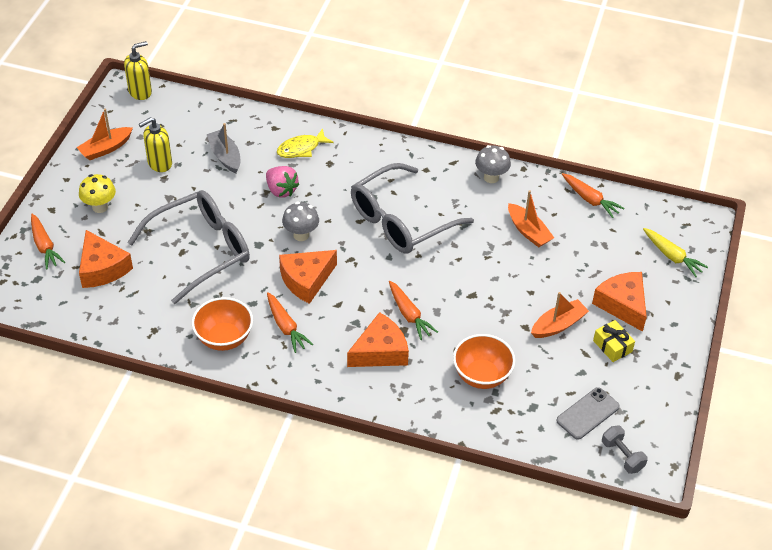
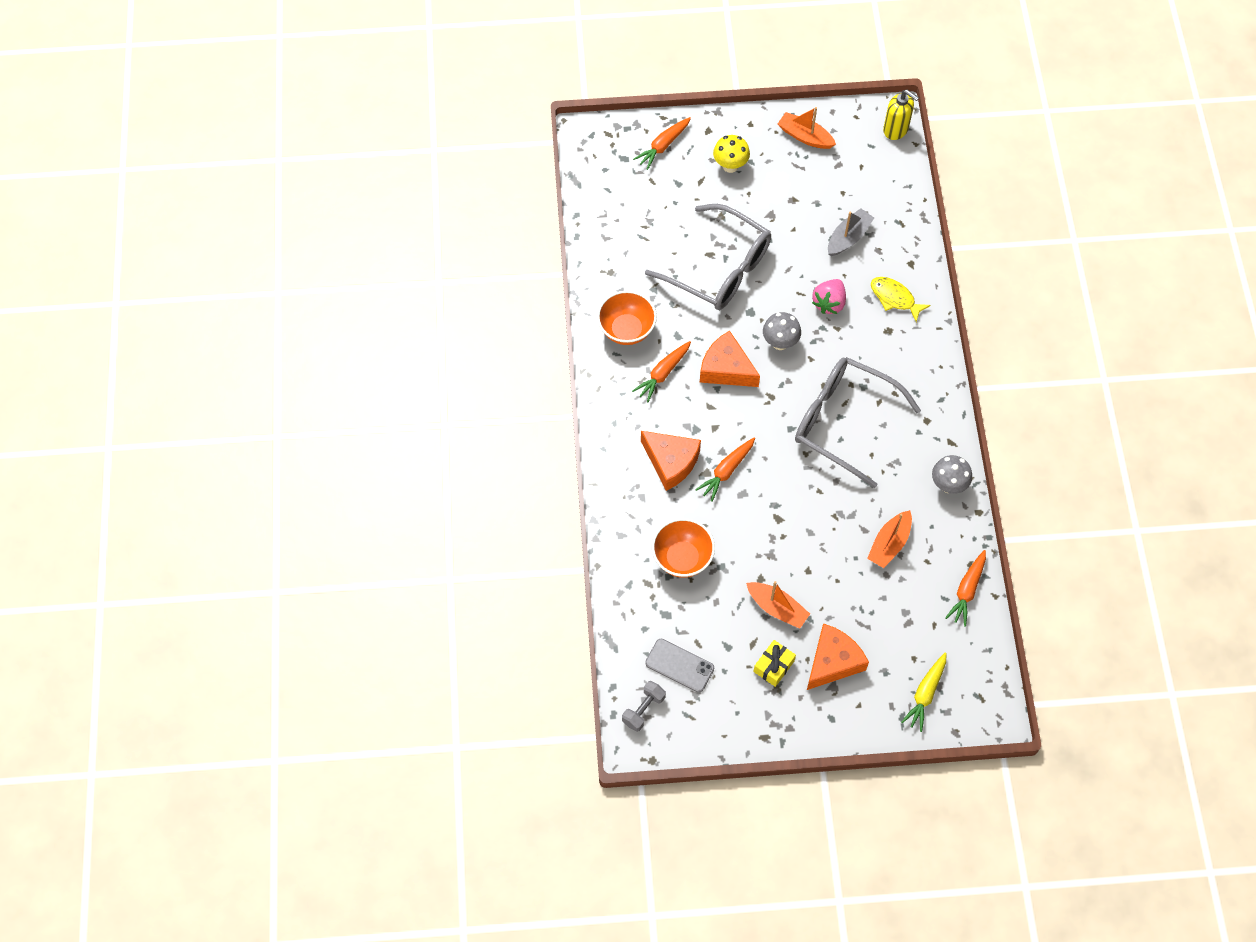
camera: 70 degrees right, 15 degrees up
orange cheese [79,230,133,288] -> none
yellow soap dispenser [139,117,172,172] -> none

